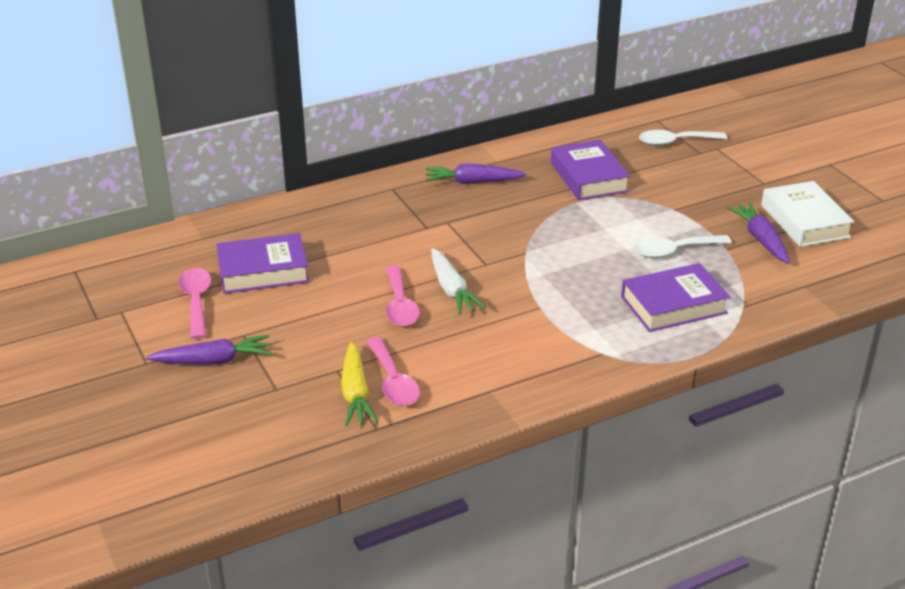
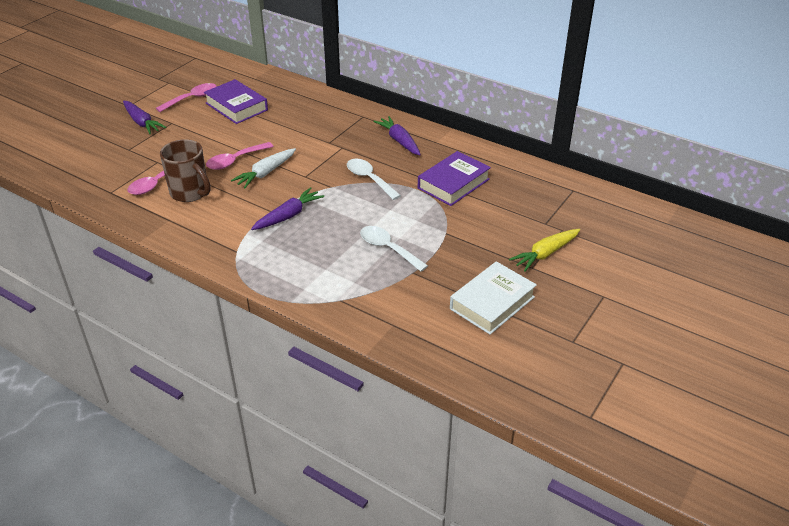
camera: 60 degrees right, 5 degrees up
yellow carrot [341,342,378,426] -> yellow carrot moved to [509,229,580,272]
purple book [621,263,730,332] -> none
white spoon [639,130,727,146] -> white spoon moved to [347,159,401,200]
purple carrot [727,203,790,264] -> purple carrot moved to [251,187,324,230]
none -> brown mug [160,139,211,202]

